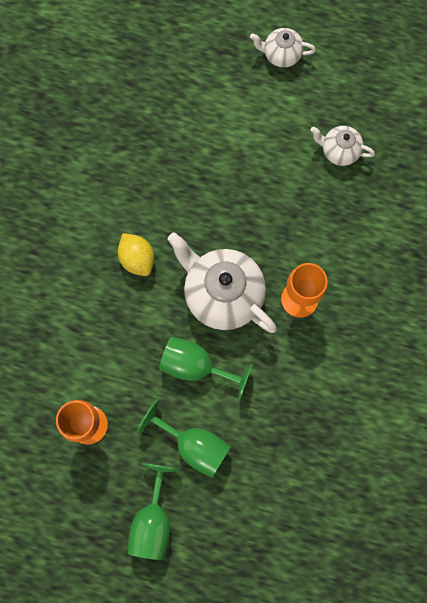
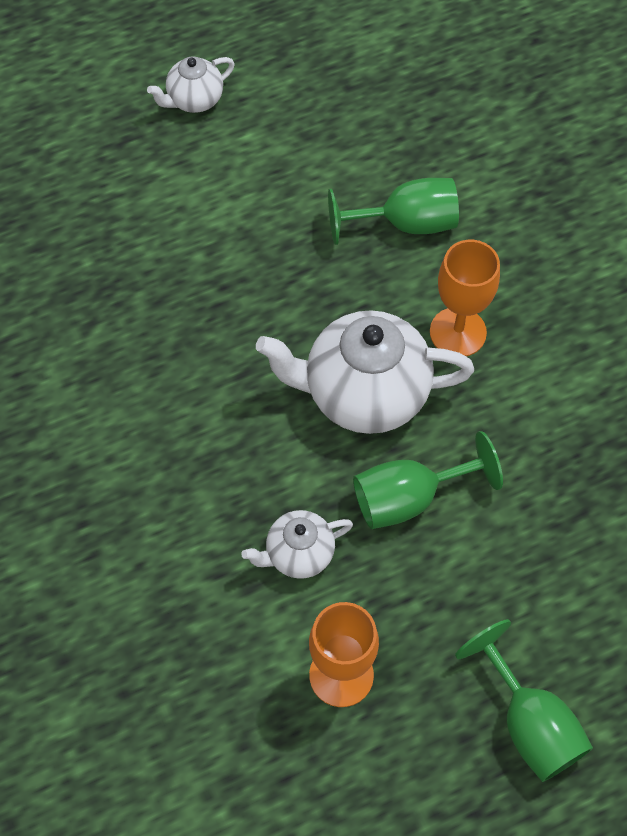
camera: 40 degrees left, 15 degrees down
yellow lemon [118,233,154,276] -> none
green goblet [137,399,231,477] -> green goblet moved to [328,178,459,245]
white teapot [311,126,375,166] -> white teapot moved to [241,510,353,579]

